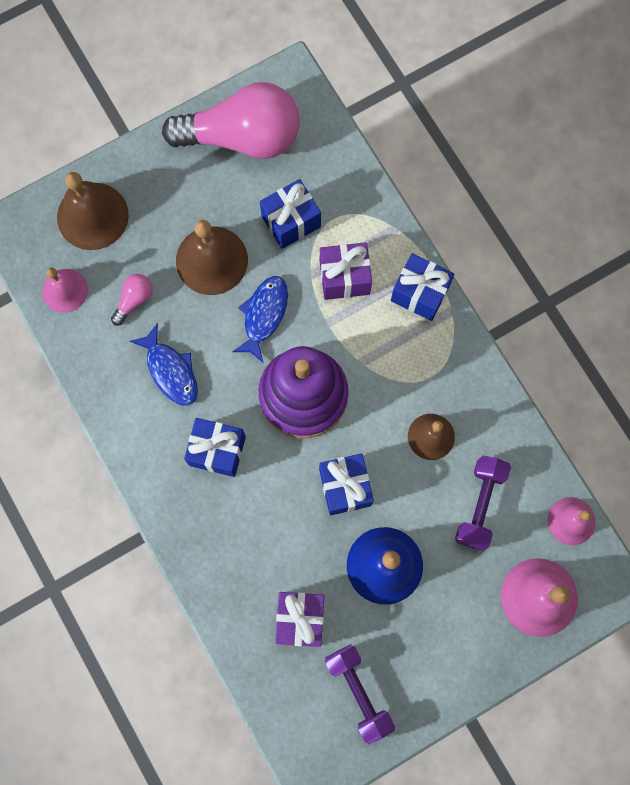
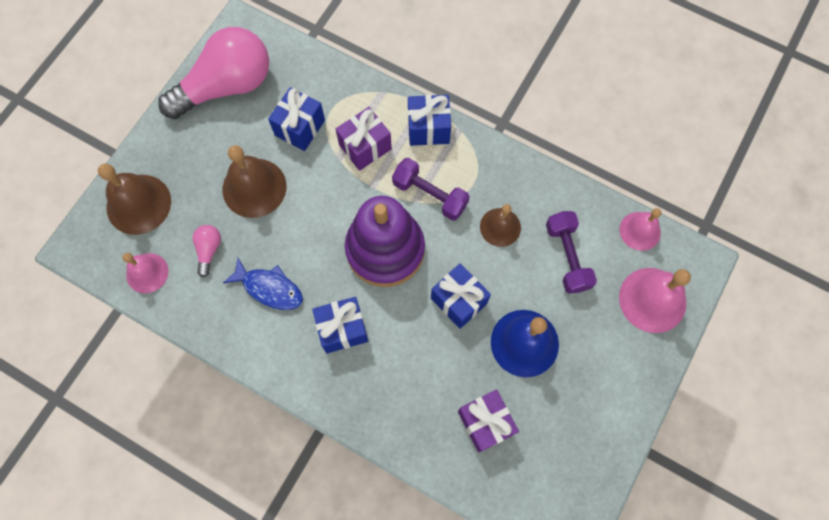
camera: 30 degrees left, 5 degrees down
blue fish [232,276,288,362] -> none
purple dumbbell [325,644,395,744] -> purple dumbbell moved to [392,158,470,221]

